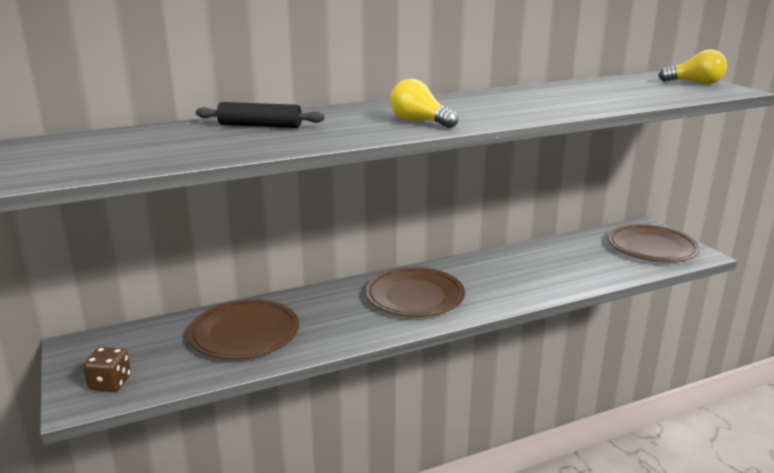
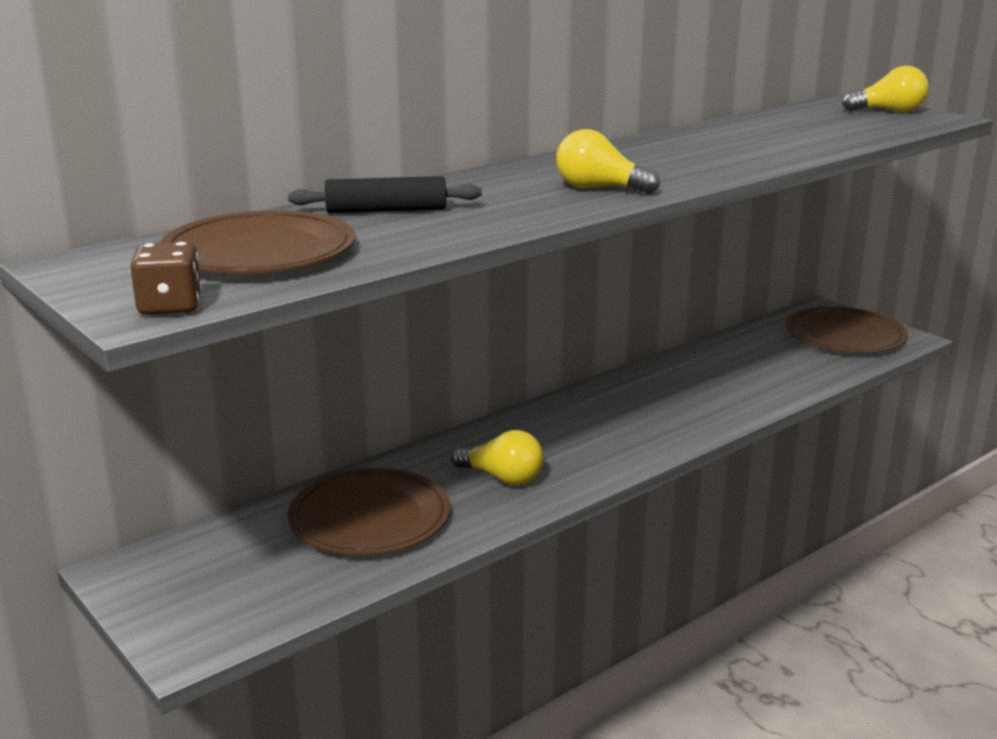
camera: 15 degrees left, 0 degrees up
brown dice [83,347,131,392] -> brown dice moved to [130,242,202,315]
brown plate [365,267,465,317] -> brown plate moved to [160,210,356,274]
none -> yellow light bulb [451,430,543,485]

